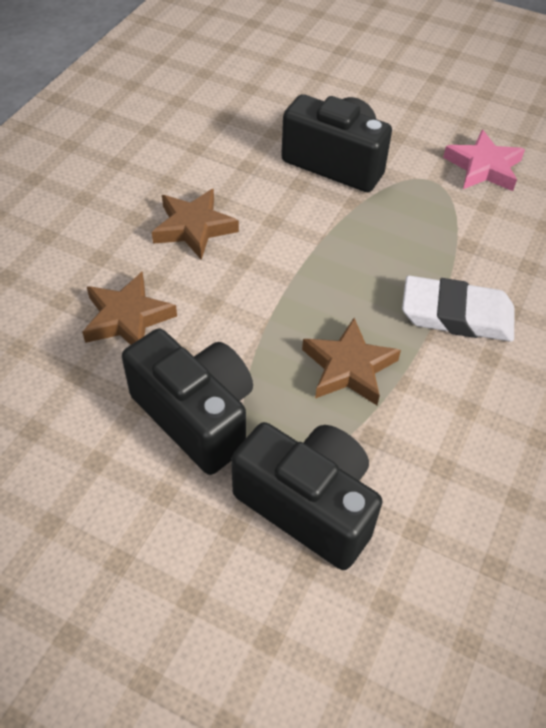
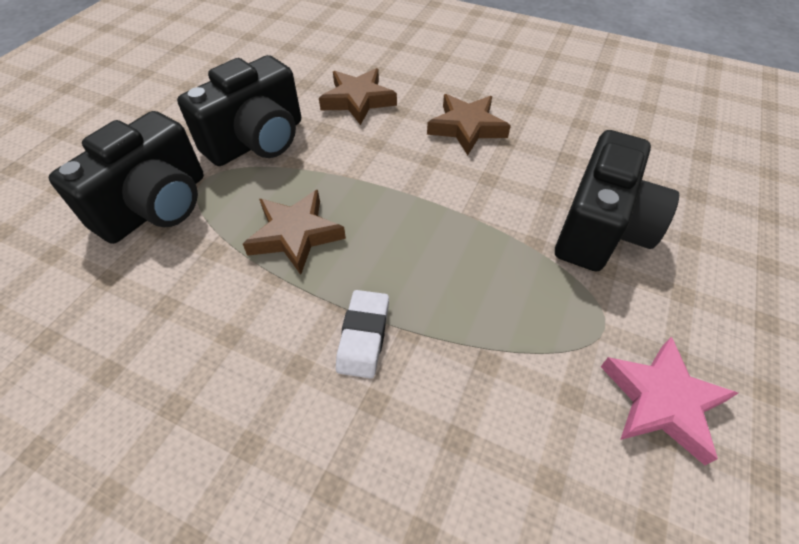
camera: 90 degrees right, 0 degrees up
white eraser [402,276,515,342] -> white eraser [336,290,389,378], size x0.63

